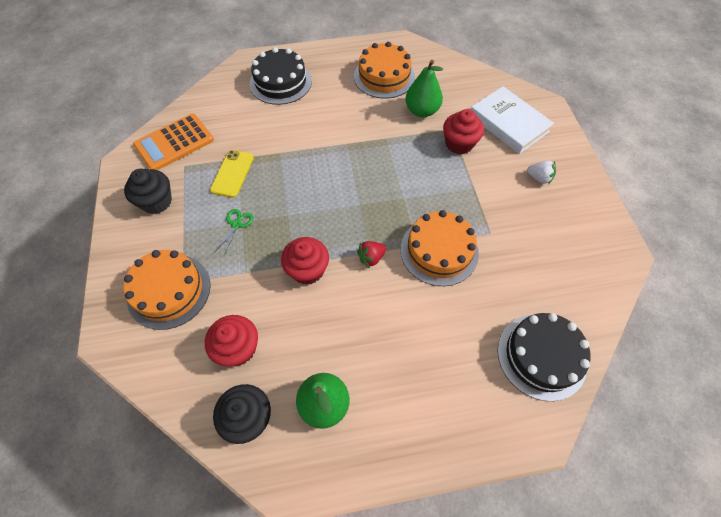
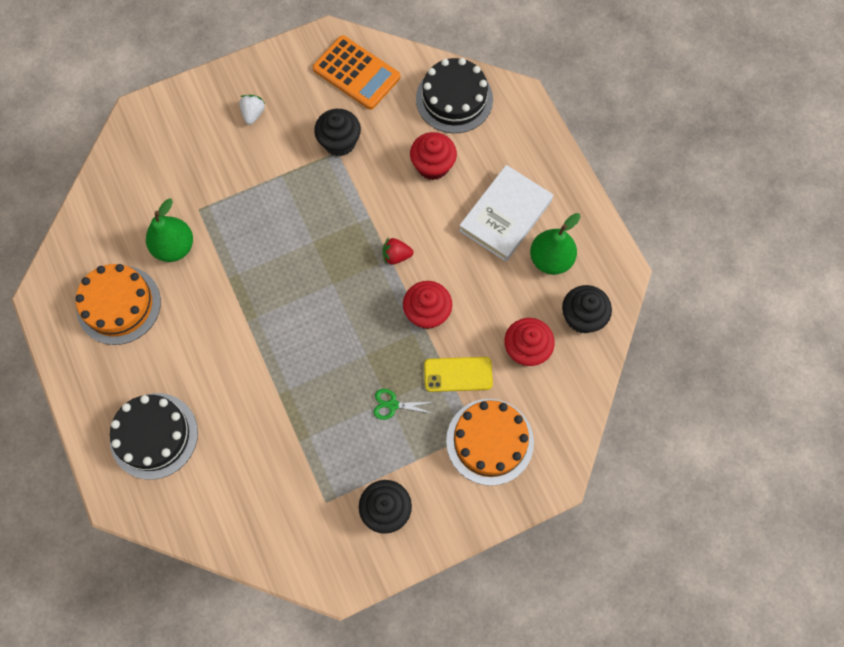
camera: 105 degrees left, 10 degrees up
orange calculator [133,114,214,170] -> orange calculator moved to [313,35,400,110]
yellow phone [210,150,254,198] -> yellow phone moved to [424,357,493,392]
red strawberry [357,241,386,268] -> red strawberry turned 135 degrees clockwise [382,237,414,265]
orange cake [401,210,479,286] -> none
red cupcake [443,109,484,155] -> red cupcake moved to [410,132,457,180]
white book [471,86,554,154] -> white book moved to [459,165,553,262]
none -> black cupcake [314,109,361,156]

